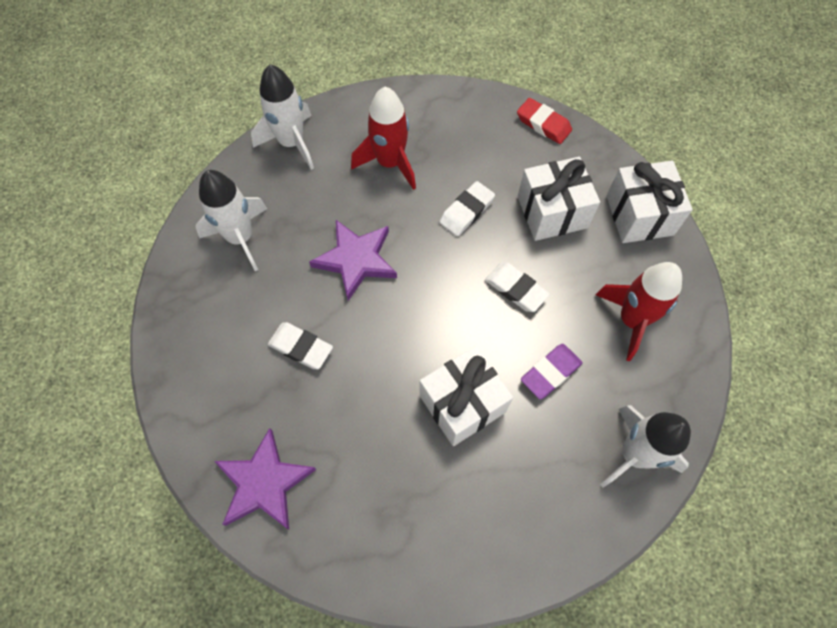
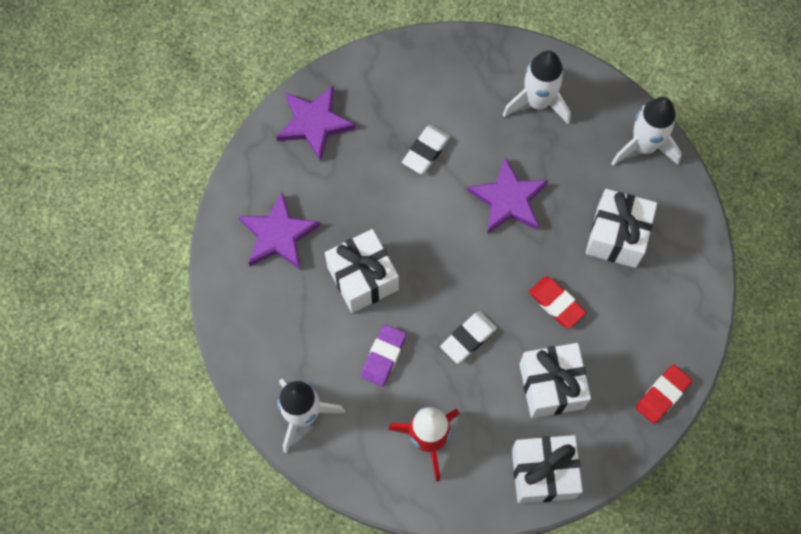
camera: 95 degrees right, 5 degrees up
red rocket [351,87,416,190] -> white gift [586,189,657,268]
white eraser [439,181,495,236] -> red eraser [529,276,586,328]
purple eraser [521,344,582,400] -> purple eraser turned 60 degrees clockwise [361,324,406,387]
none -> purple star [238,192,321,269]

